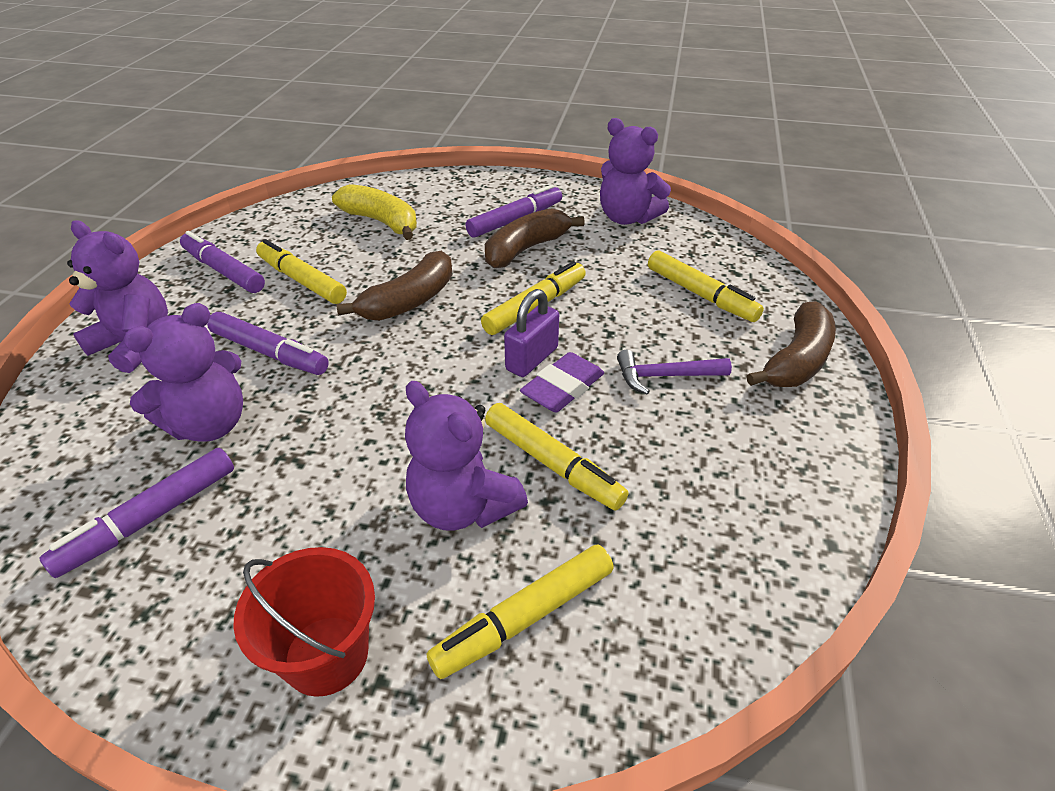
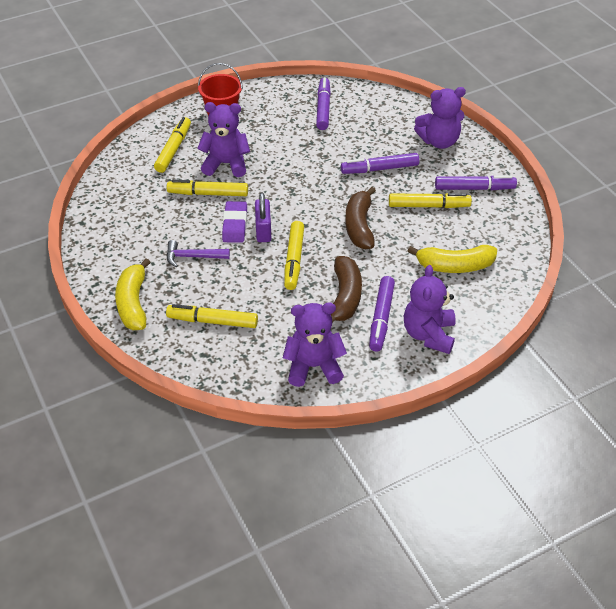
camera: 140 degrees right, 5 degrees up
purple teddy bear [123,303,243,442] -> purple teddy bear moved to [404,265,456,354]
purple hammer [617,350,732,394] -> purple hammer turned 135 degrees counterclockwise [167,240,230,267]
brown banana [747,301,836,387] -> yellow banana [115,258,151,330]

